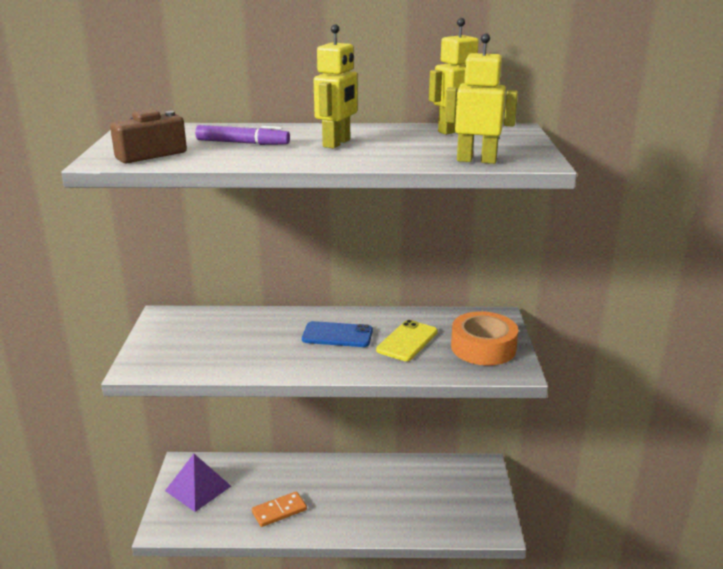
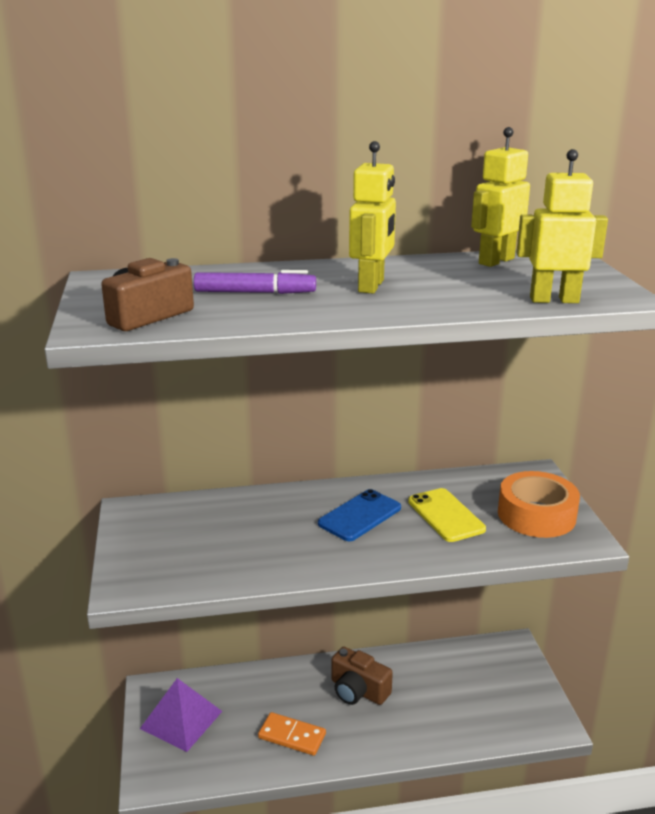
camera: 10 degrees left, 0 degrees up
orange domino [252,491,307,527] -> orange domino turned 60 degrees clockwise [258,712,326,756]
blue phone [302,321,373,347] -> blue phone turned 45 degrees counterclockwise [318,489,401,541]
yellow phone [376,320,438,361] -> yellow phone turned 45 degrees counterclockwise [408,488,486,542]
none -> brown camera [331,647,393,705]

